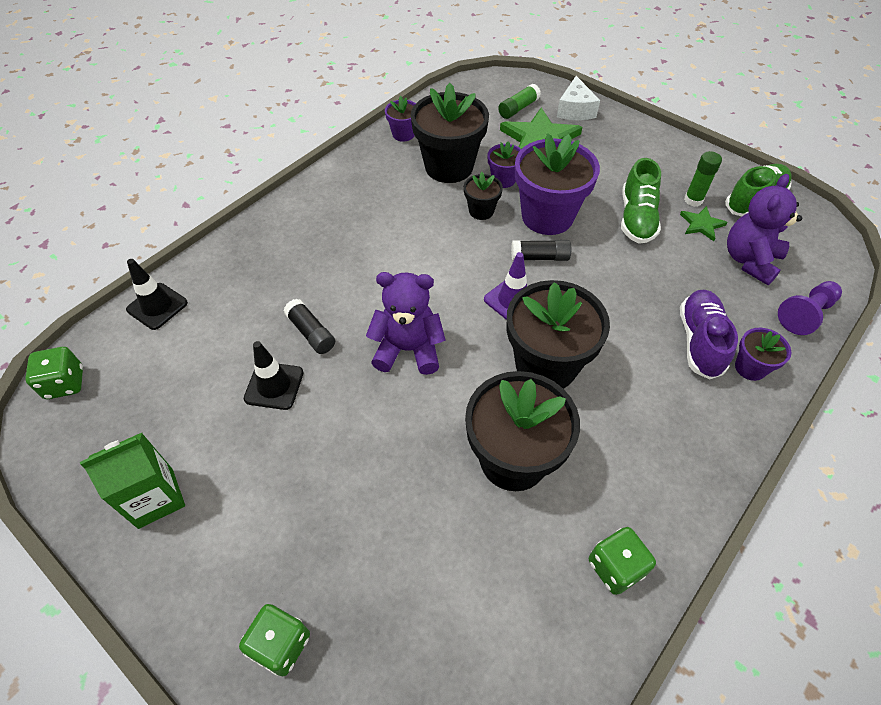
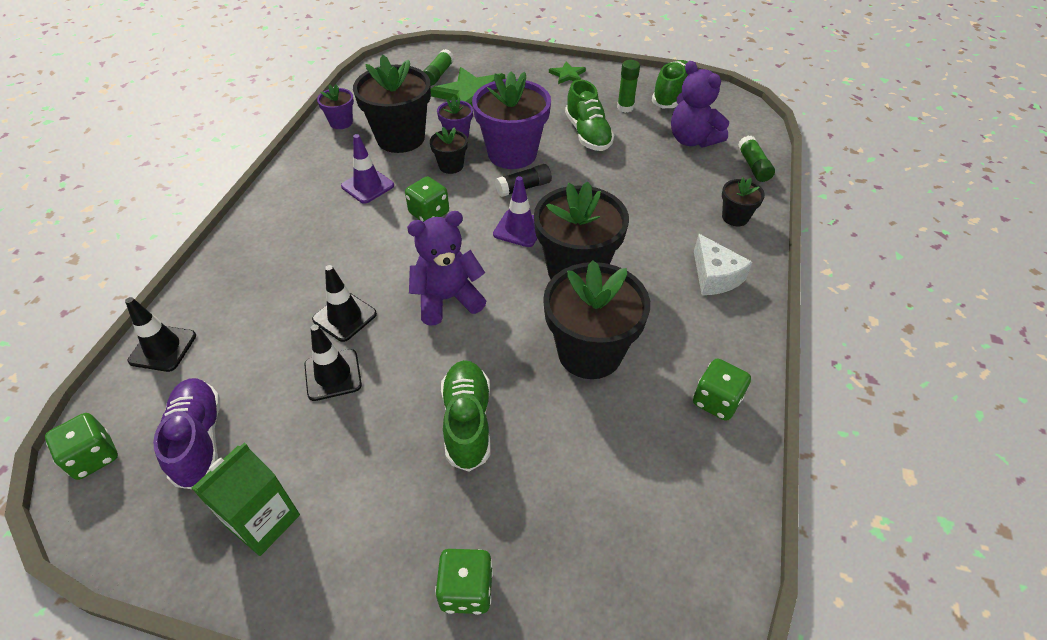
camera: 25 degrees left, 5 degrees down
black glue stick [283,299,335,354] -> black traffic cone [312,265,377,342]
white cheese [557,76,600,120] -> white cheese moved to [694,234,752,295]
green star [680,206,728,241] -> green star moved to [549,62,586,84]
purple shoe [680,290,738,380] -> purple shoe moved to [153,378,220,489]
purple teddy bear [727,174,802,285] -> purple teddy bear turned 45 degrees counterclockwise [671,61,729,147]
purple flower pot [735,328,791,381] -> black flower pot [722,178,765,226]
purple pawn [778,281,842,335] -> green glue stick [738,136,775,182]
none -> purple traffic cone [341,134,394,204]
none -> green dice [405,176,449,222]
none -> green shoe [441,360,490,472]

